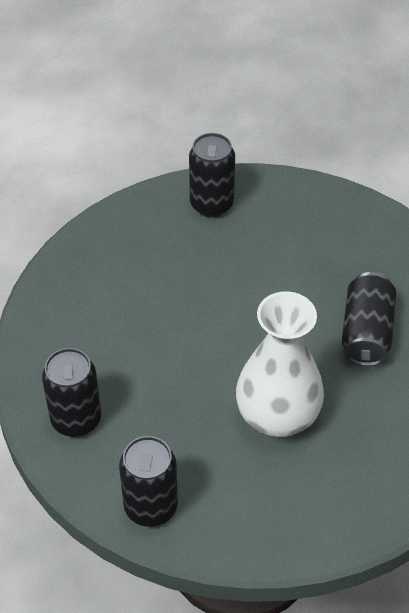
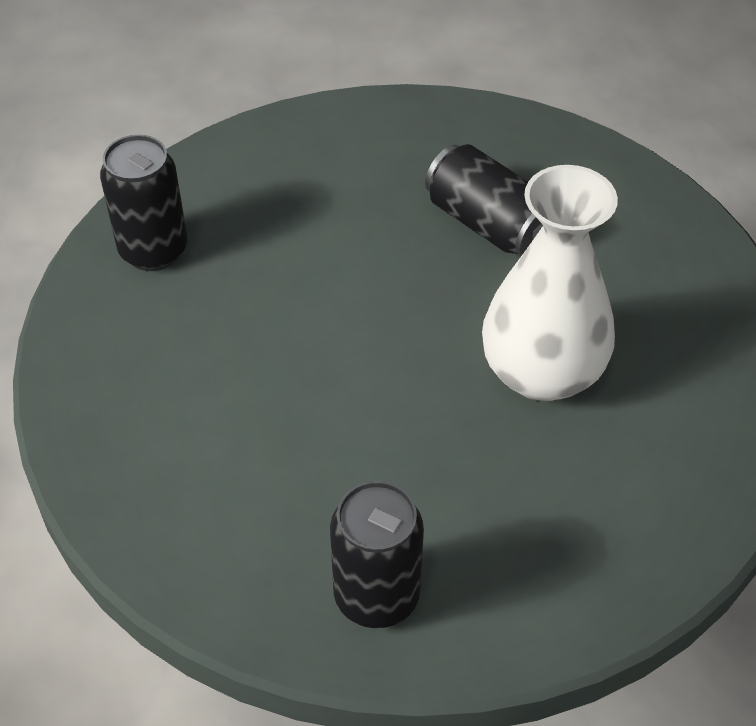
camera: 55 degrees left, 0 degrees up
black can [119,436,178,527] -> none

